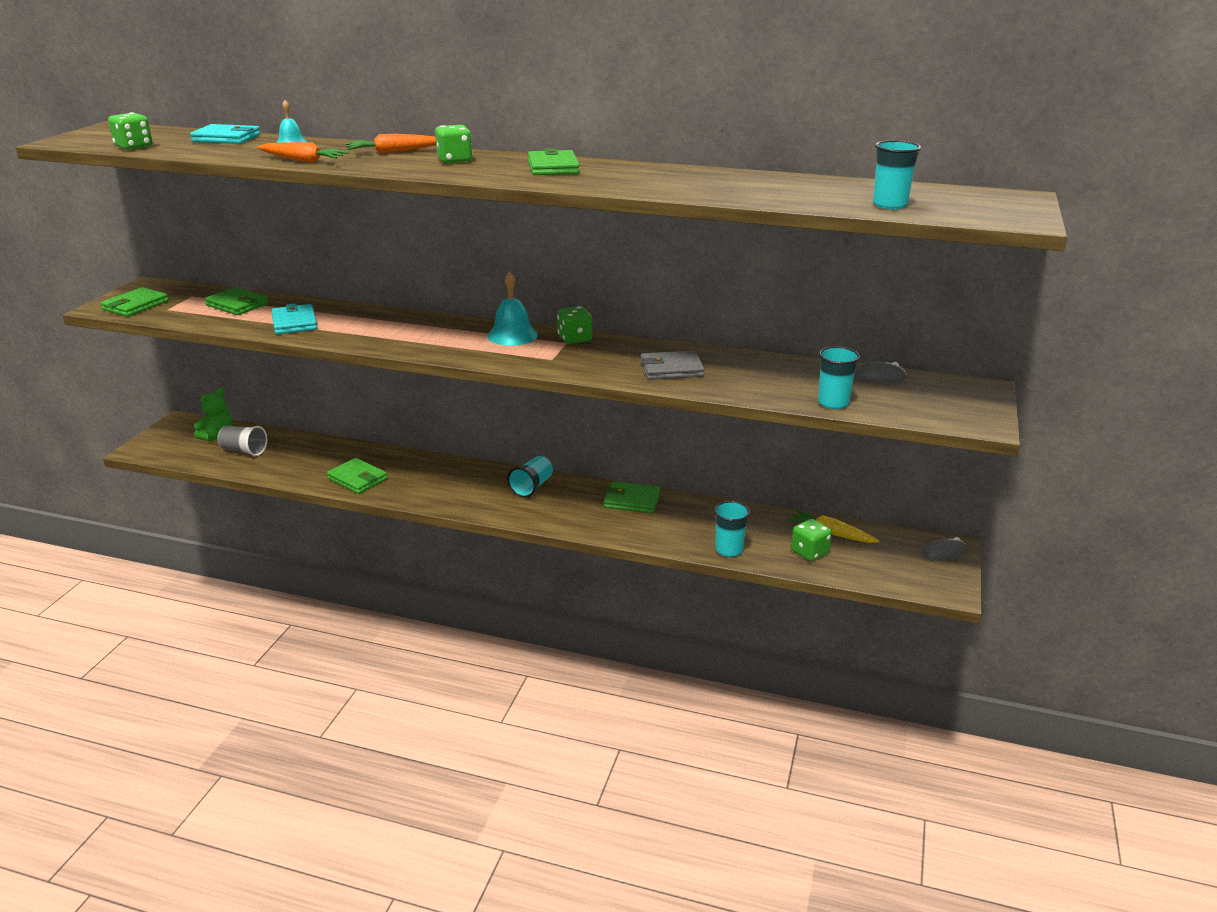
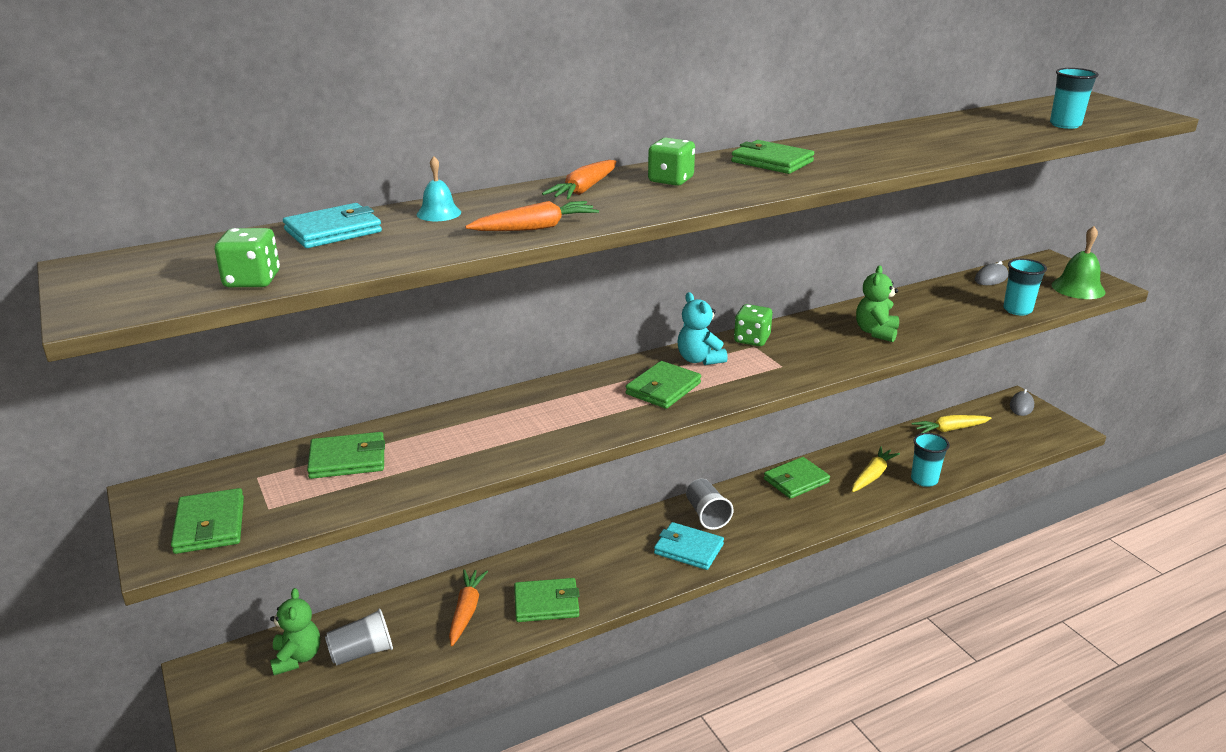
camera: 45 degrees left, 0 degrees up
turquoise wallet [271,303,318,334] -> turquoise wallet moved to [654,522,724,570]
turquoise bell [487,271,538,346] -> turquoise teddy bear [677,292,728,365]
turquoise cup [507,456,553,498] -> grey cup [686,479,733,530]
grey wallet [640,351,705,380] -> green teddy bear [856,265,899,342]
green dice [791,519,832,561] -> none
none -> orange carrot [449,569,488,646]
none -> green wallet [626,361,701,409]
none -> yellow carrot [852,446,900,492]
none -> green bell [1051,226,1106,299]

